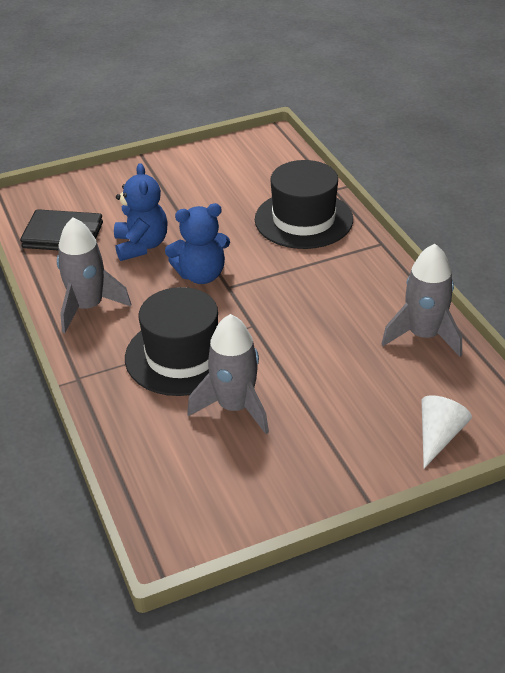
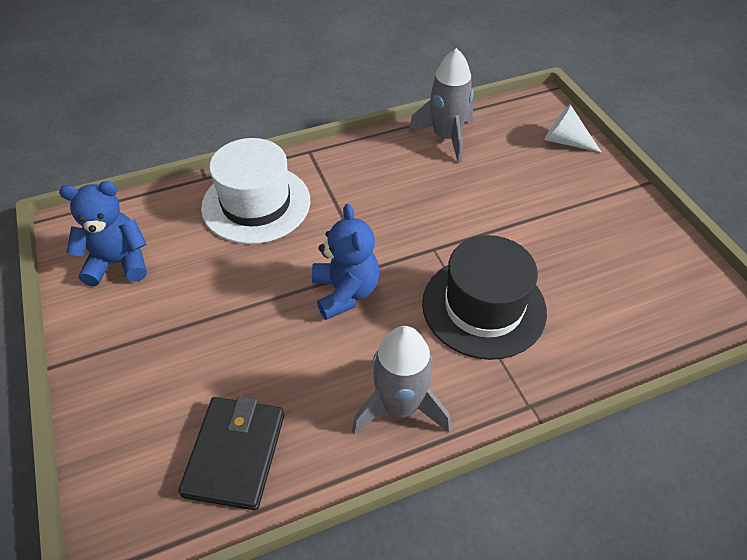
camera: 90 degrees left, 10 degrees up
blue teddy bear [114,163,168,261] -> blue teddy bear moved to [59,181,147,286]
grey rocket [187,314,269,434] -> none
black hat [255,160,353,249] -> white hat [201,138,310,244]

